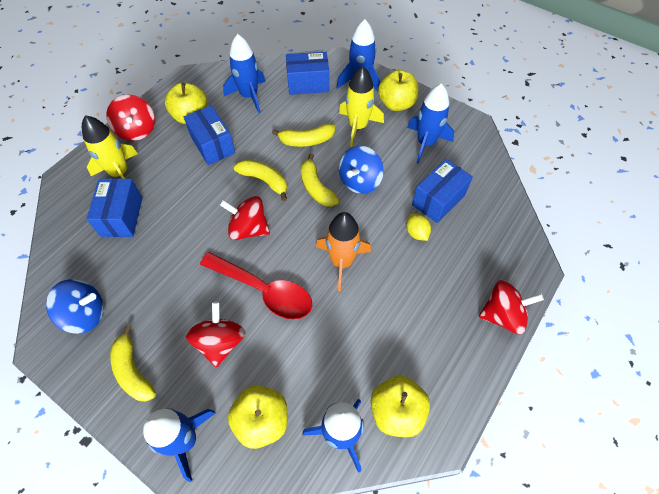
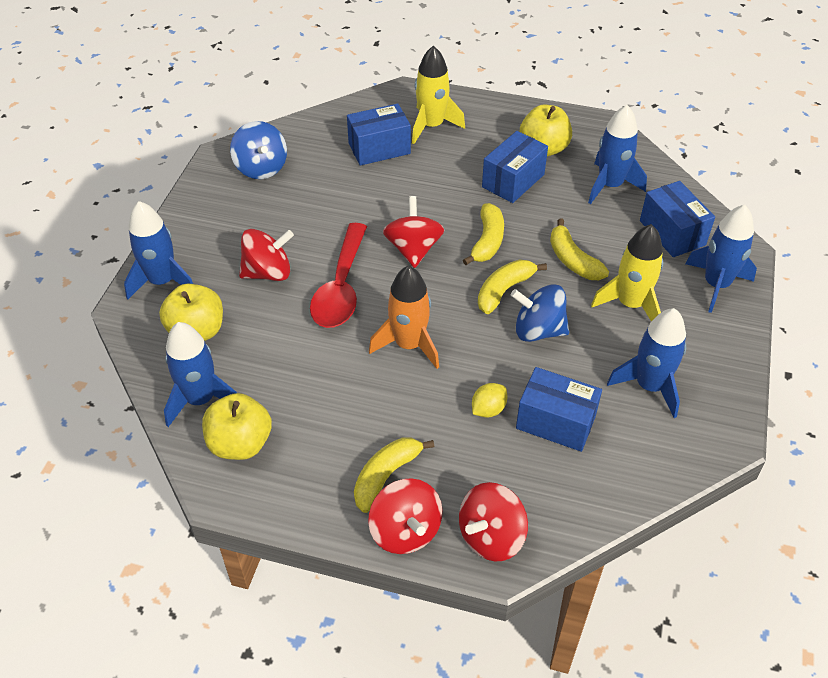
camera: 70 degrees right, 10 degrees down
red spinning top [106,95,155,141] -> red spinning top moved to [459,482,528,562]
yellow banana [110,325,156,402] -> yellow banana moved to [354,438,434,513]
yellow apple [378,70,418,111] -> none

